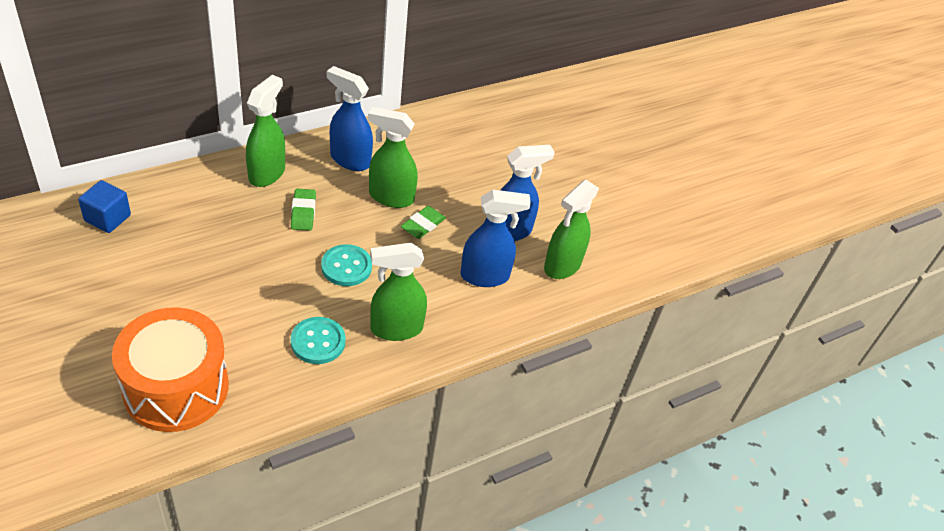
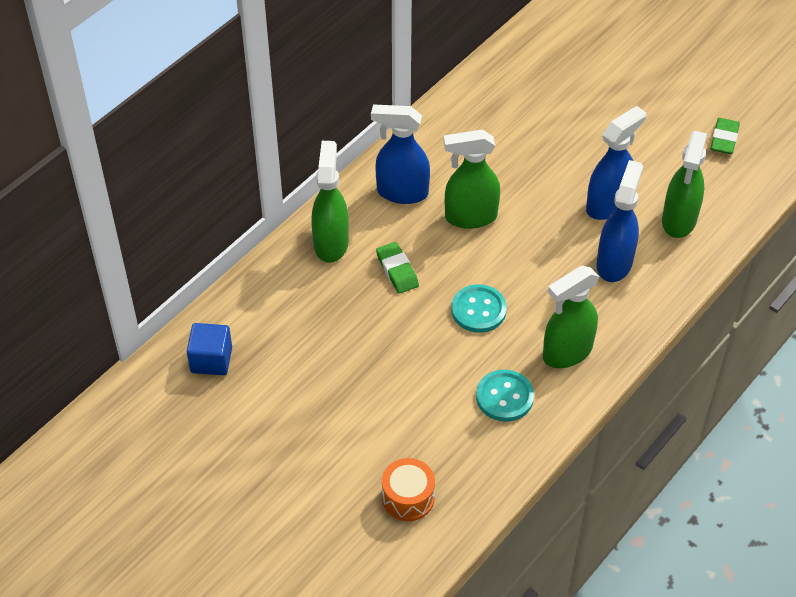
camera: 15 degrees left, 5 degrees up
orange drum [112,307,229,432] -> orange drum [382,458,435,521], size x0.49
green eraser [401,206,446,239] -> green eraser moved to [710,118,740,154]
blue spray bottle [460,190,531,287] -> blue spray bottle turned 45 degrees counterclockwise [597,160,643,282]

